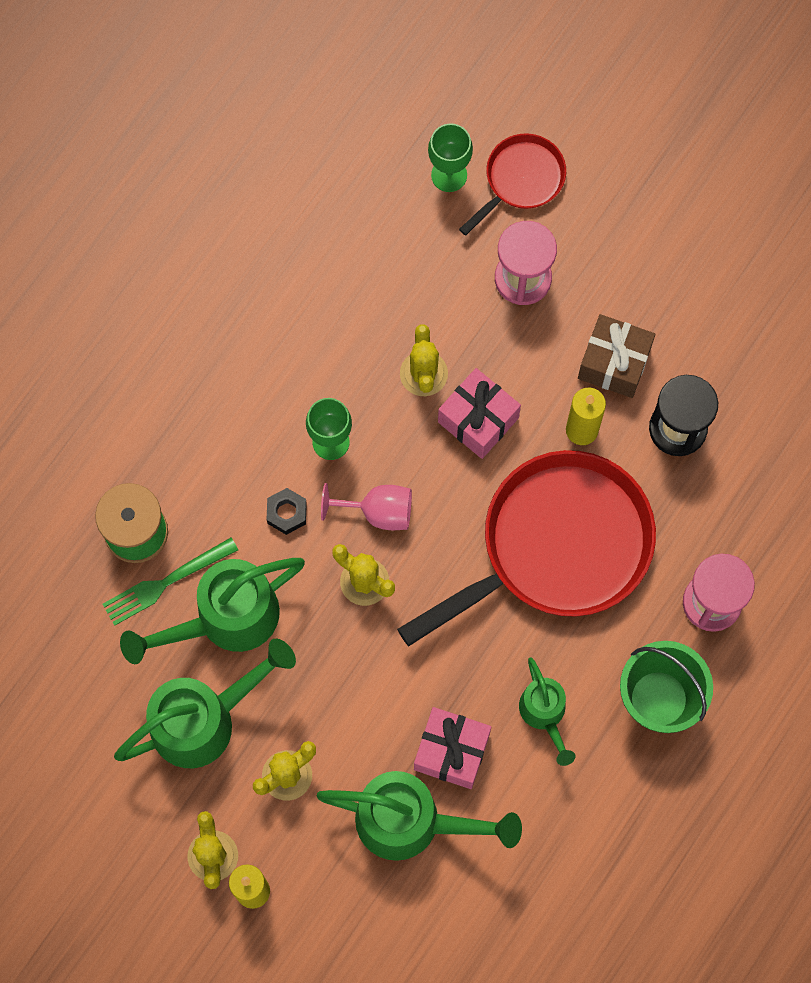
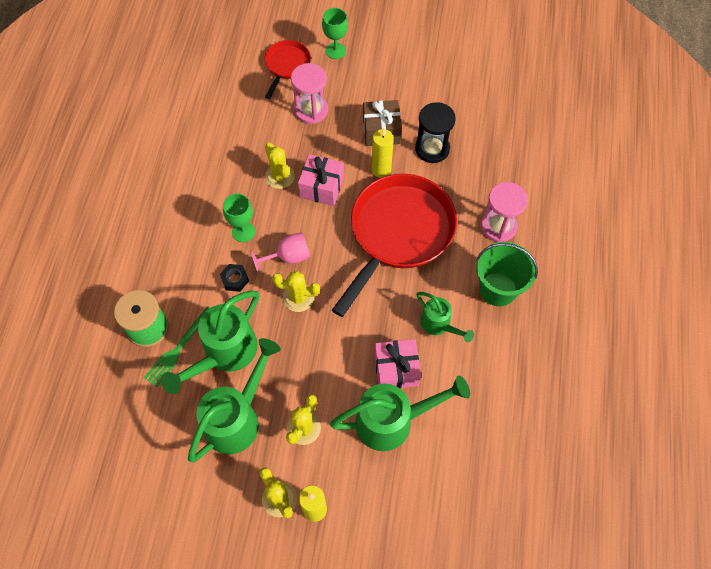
camera: 25 degrees left, 10 degrees down
green goblet [428,123,473,192] -> green goblet moved to [322,8,348,59]

